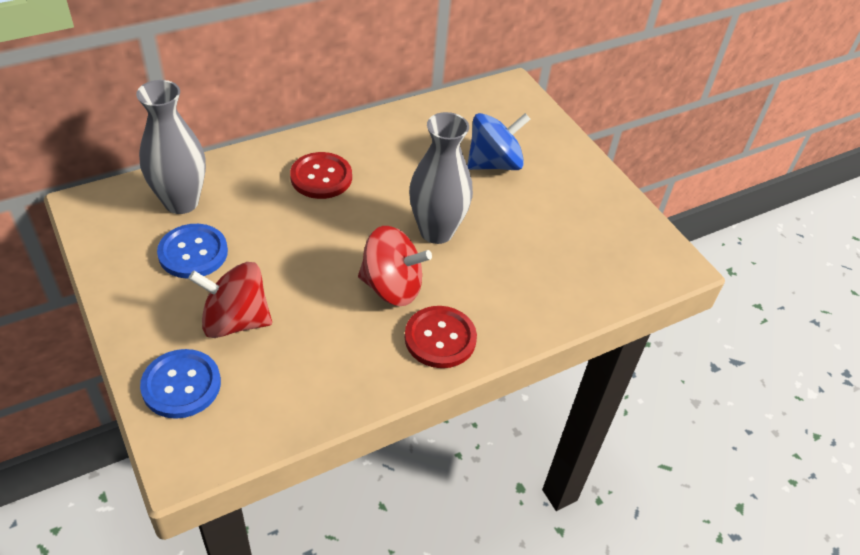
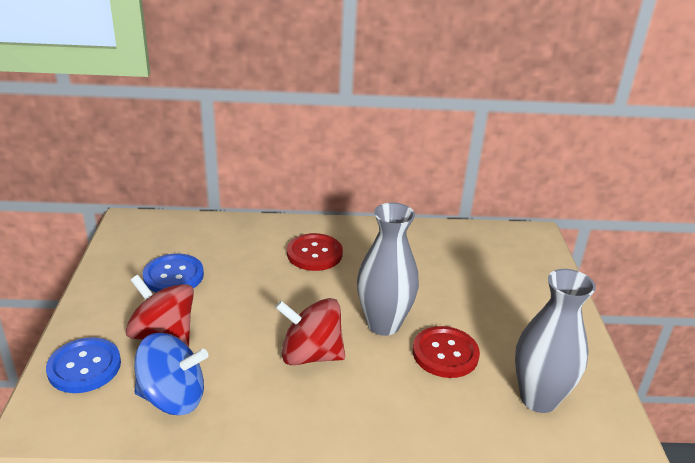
camera: 30 degrees right, 15 degrees down
grey vase [136,80,206,214] -> grey vase moved to [515,269,596,413]
red spinning top [358,226,432,306] -> red spinning top turned 150 degrees clockwise [275,298,345,365]
red button [405,306,477,368] -> red button moved to [413,326,480,378]
blue spinning top [467,113,530,170] -> blue spinning top moved to [134,333,208,415]

